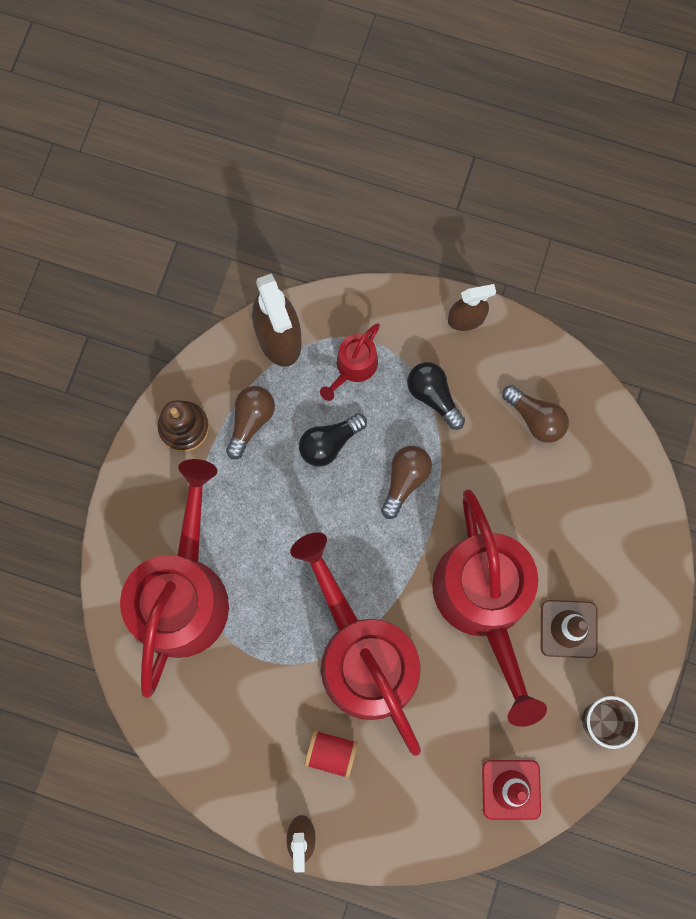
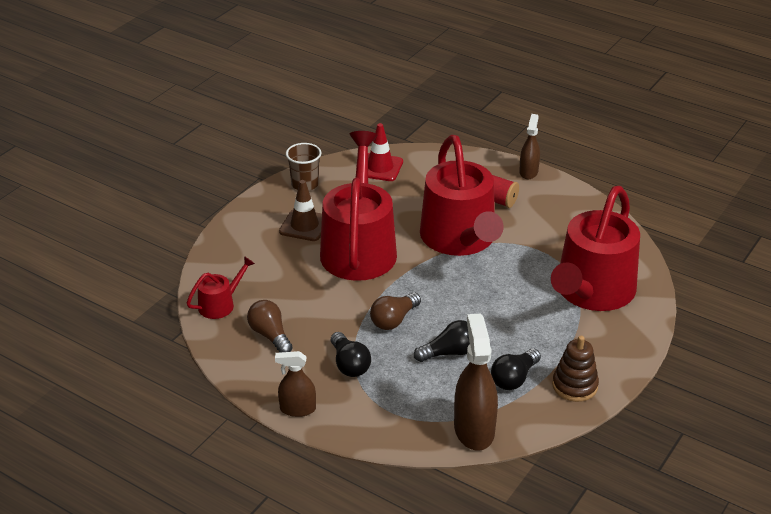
camera: 165 degrees left, 40 degrees down
brown light bulb [226,386,275,459] -> black light bulb [491,348,541,390]
red watering can [320,323,380,401] -> red watering can moved to [187,256,255,319]

